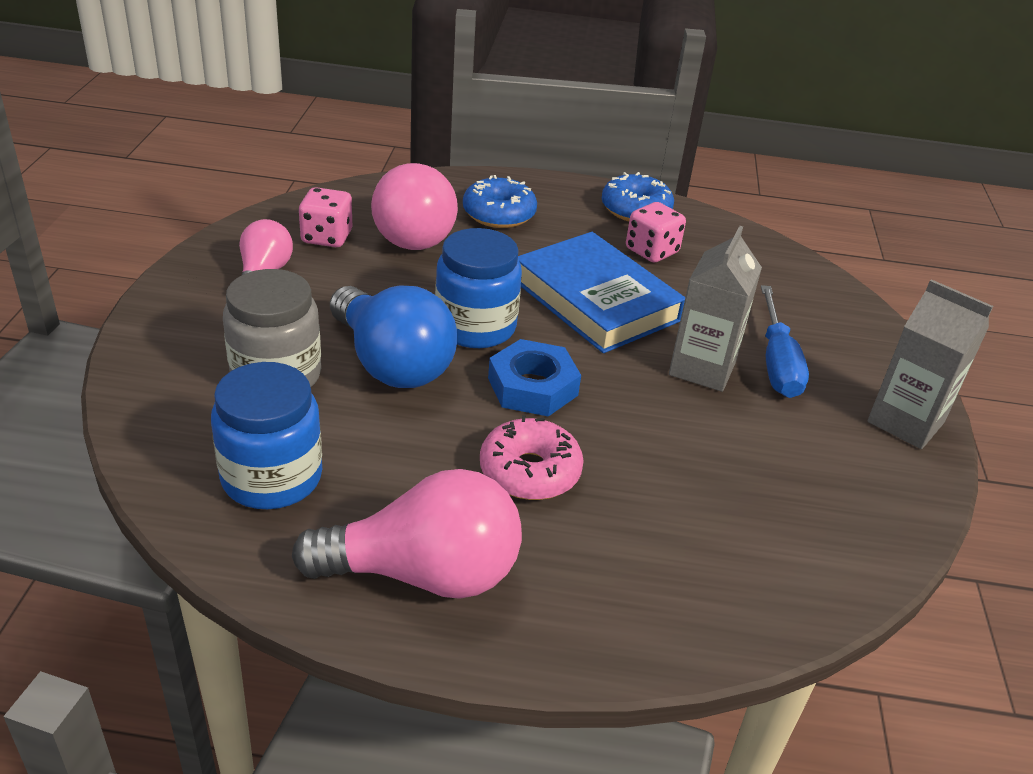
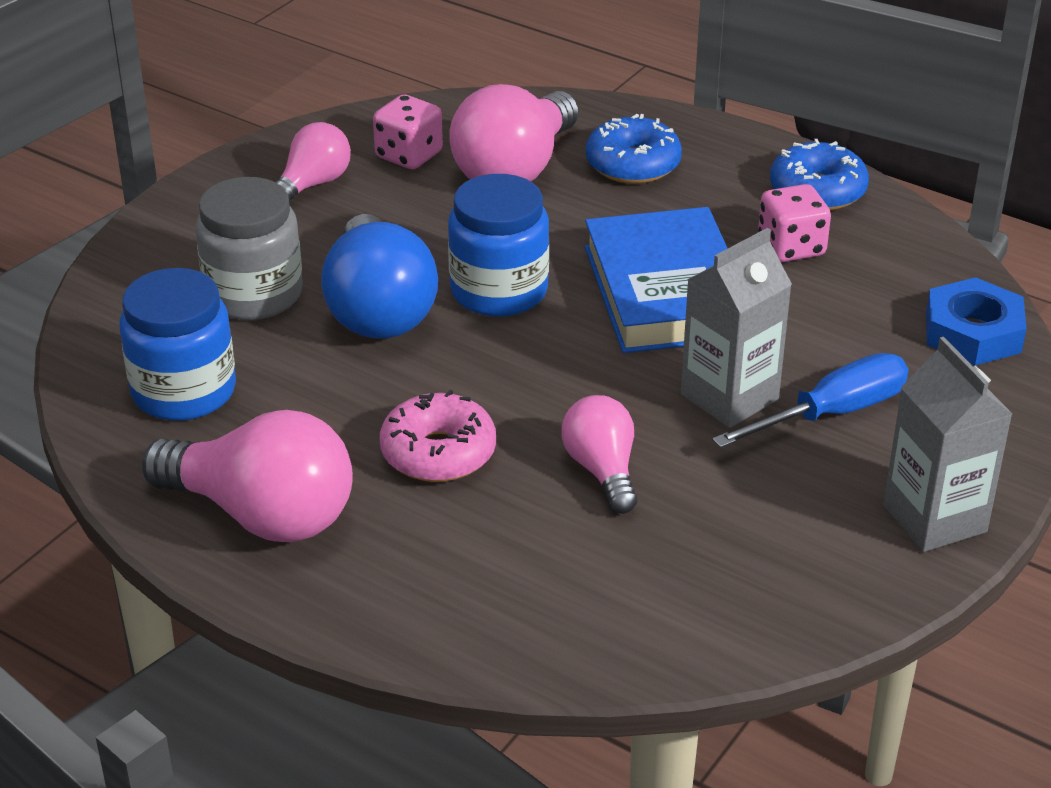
camera: 30 degrees right, 0 degrees up
blue nut [488,339,581,416] -> blue nut moved to [926,277,1027,365]
blue screwdriver [761,285,809,398] -> blue screwdriver turned 150 degrees counterclockwise [712,353,908,448]
none -> pink light bulb [561,395,637,514]

